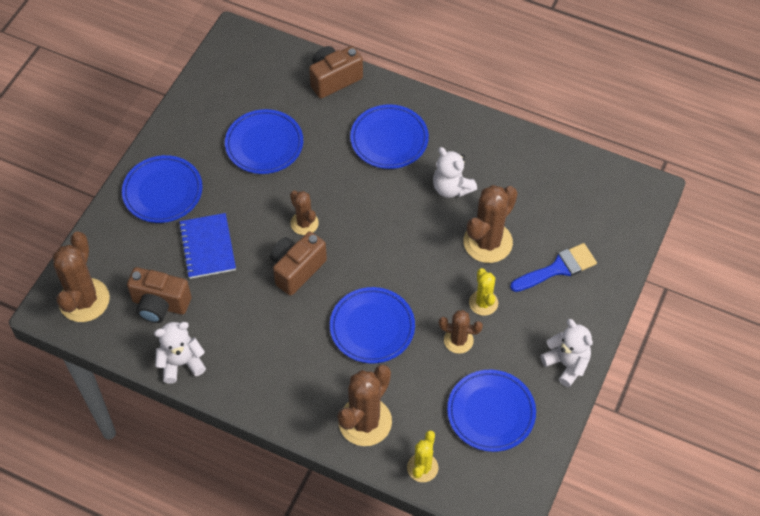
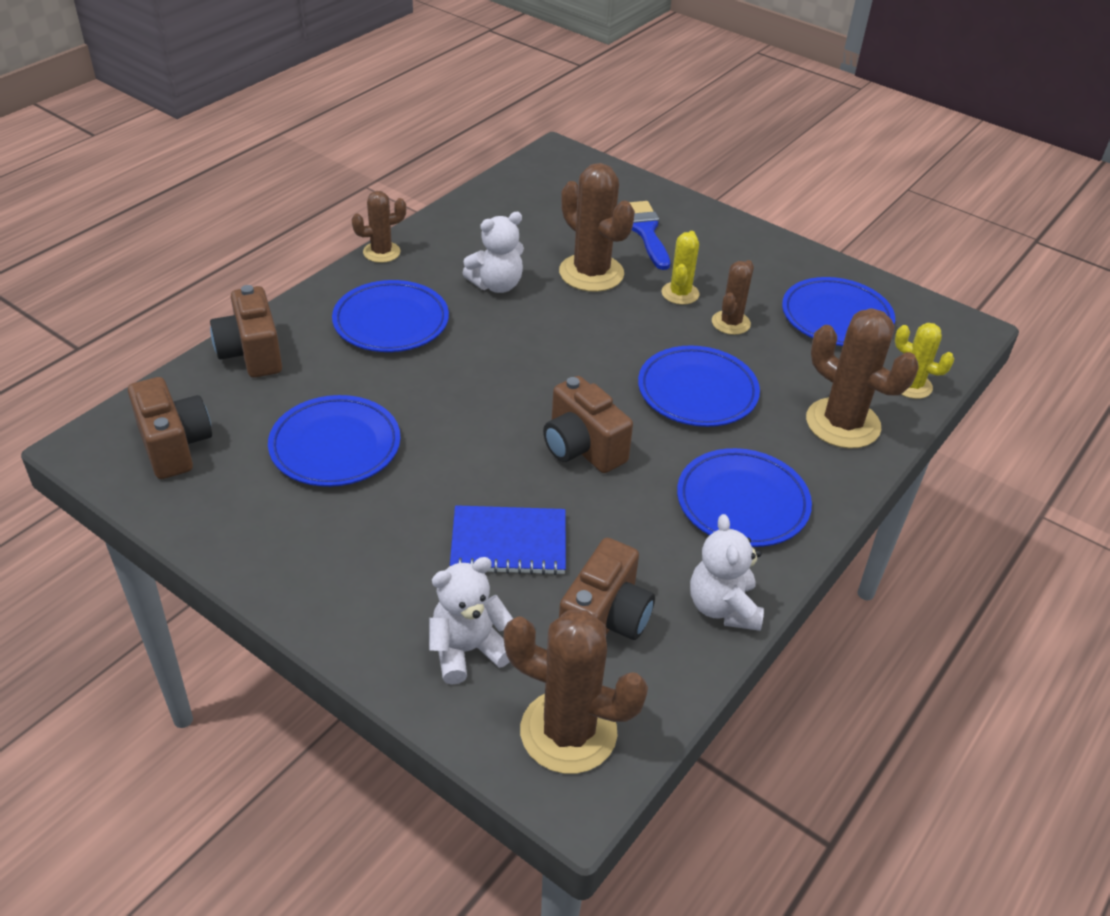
camera: 80 degrees left, 15 degrees down
blue plate [122,155,203,223] -> blue plate moved to [677,448,812,547]
brown cactus [290,191,319,235] -> brown cactus moved to [352,191,406,263]
yellow cactus [469,268,498,316] -> yellow cactus turned 75 degrees counterclockwise [661,231,700,305]
white teddy bear [540,319,593,387] -> white teddy bear moved to [429,557,513,685]
none -> brown camera [128,377,212,479]

